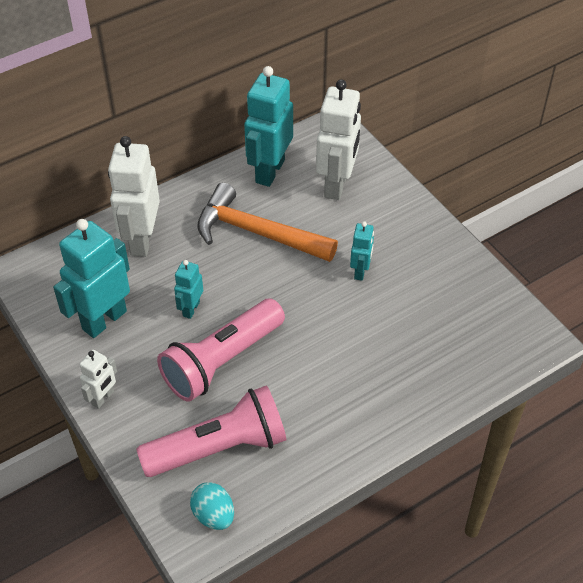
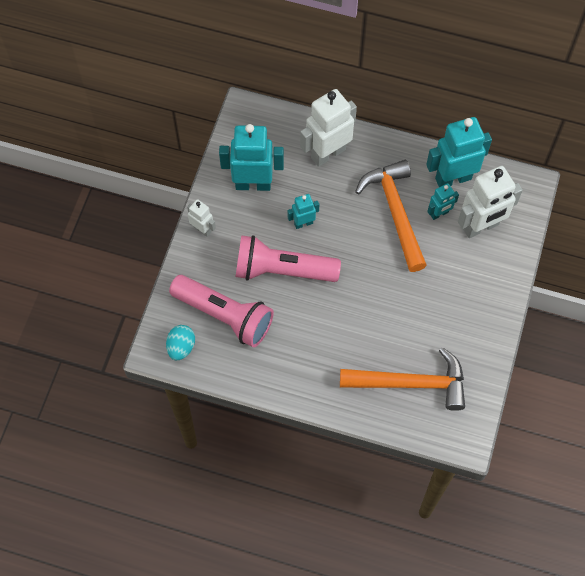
camera: 50 degrees right, 15 degrees up
white robot [79,350,117,409] -> white robot turned 135 degrees counterclockwise [187,199,216,237]
turquoise robot [350,221,374,281] -> turquoise robot moved to [427,183,459,220]
none -> orange hammer [340,347,465,411]

